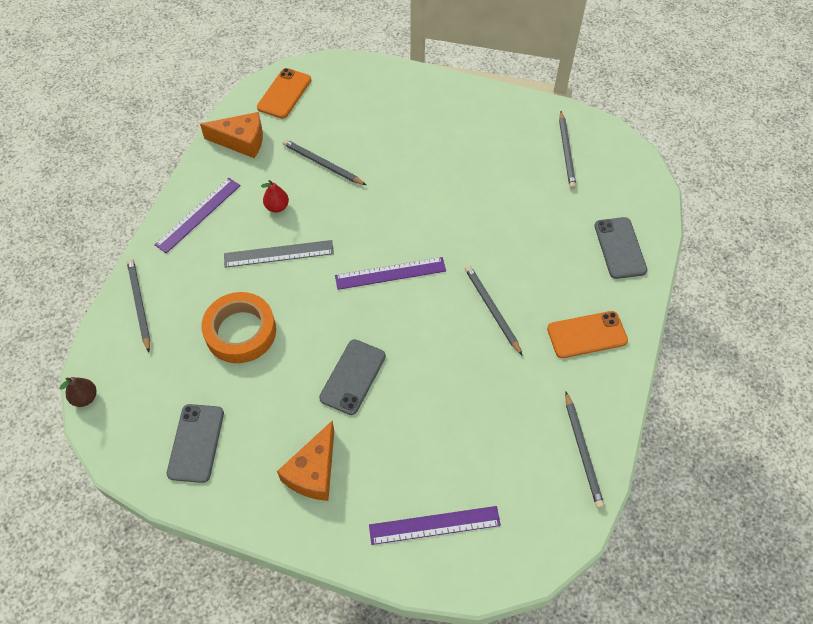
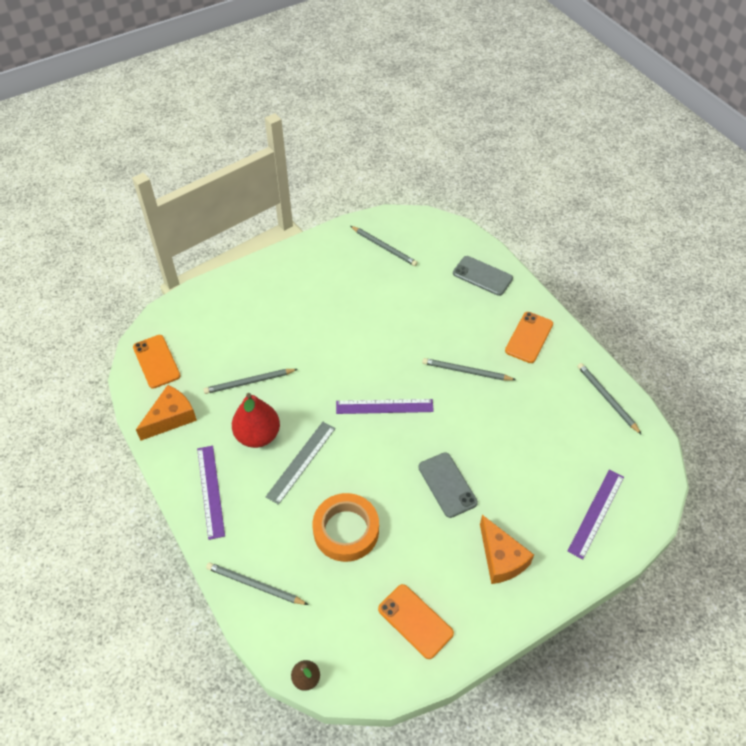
camera: 50 degrees left, 5 degrees down
grey phone [167,404,224,483] -> orange phone [378,584,454,659]
red pear [261,180,289,213] -> red pear [232,393,280,448], size x1.96
purple ruler [335,257,446,290] -> purple ruler turned 60 degrees clockwise [336,399,434,414]
grey pencil [565,392,604,509] -> grey pencil turned 150 degrees counterclockwise [577,363,642,435]

